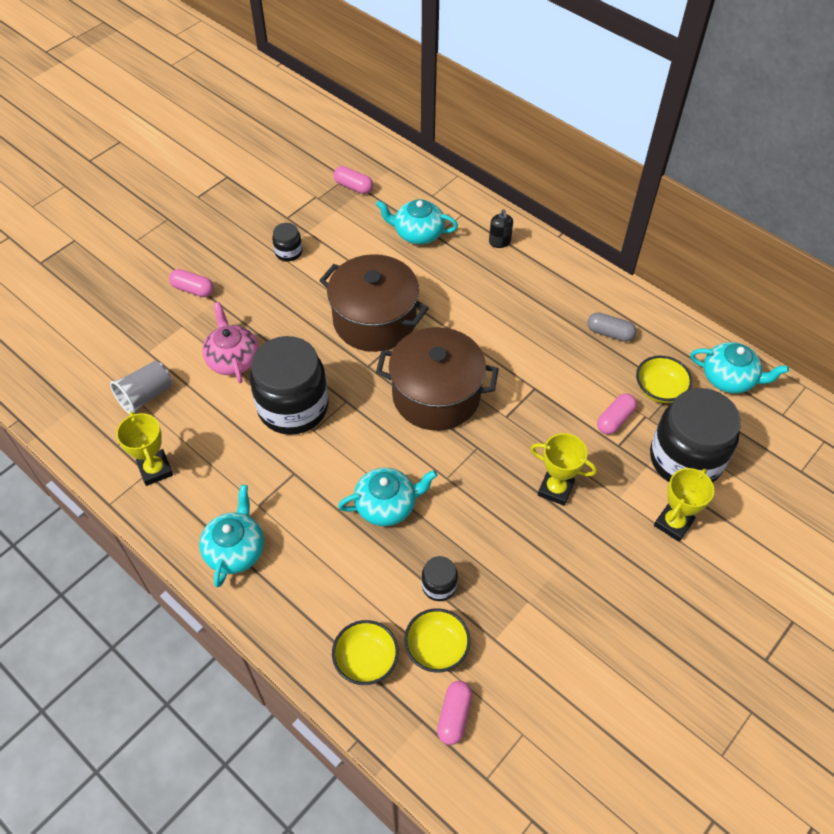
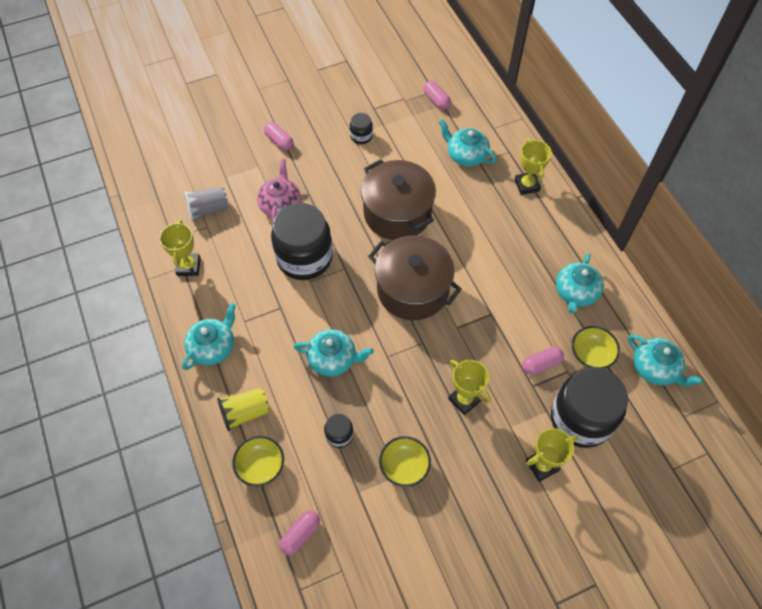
camera: 25 degrees right, 5 degrees up
yellow bowl [404,608,471,672] -> yellow bowl moved to [379,436,431,487]
black soap dispenser [489,209,513,248] -> yellow trophy [515,138,552,195]
grey capsule [587,312,636,342] -> turquoise teapot [556,253,604,313]
none -> yellow cup [217,388,270,431]

